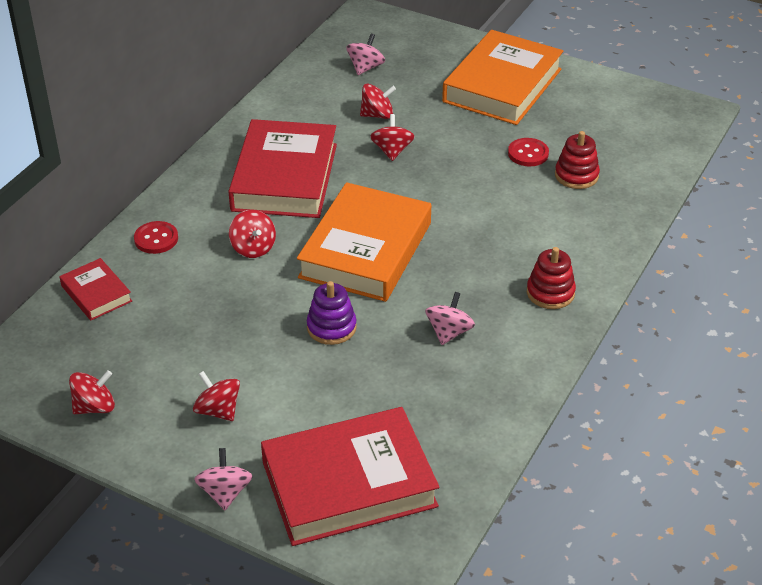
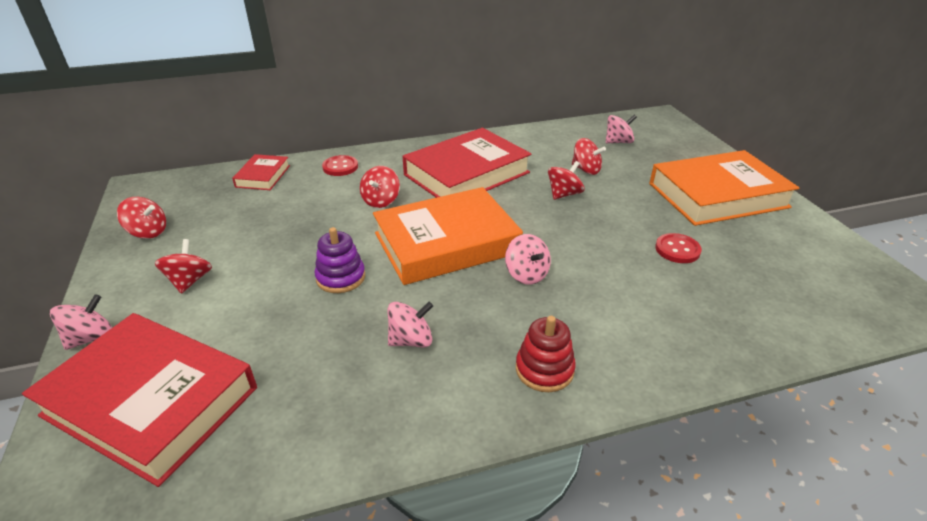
camera: 45 degrees right, 5 degrees down
red stacking toy [555,131,600,189] -> none
none -> pink spinning top [505,234,551,285]

